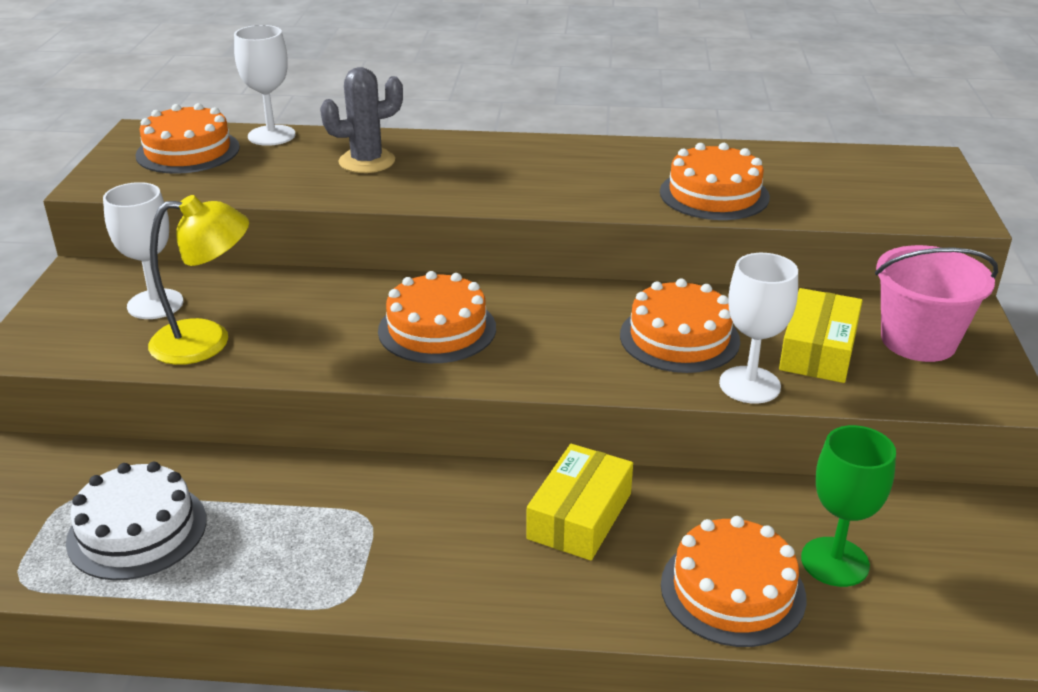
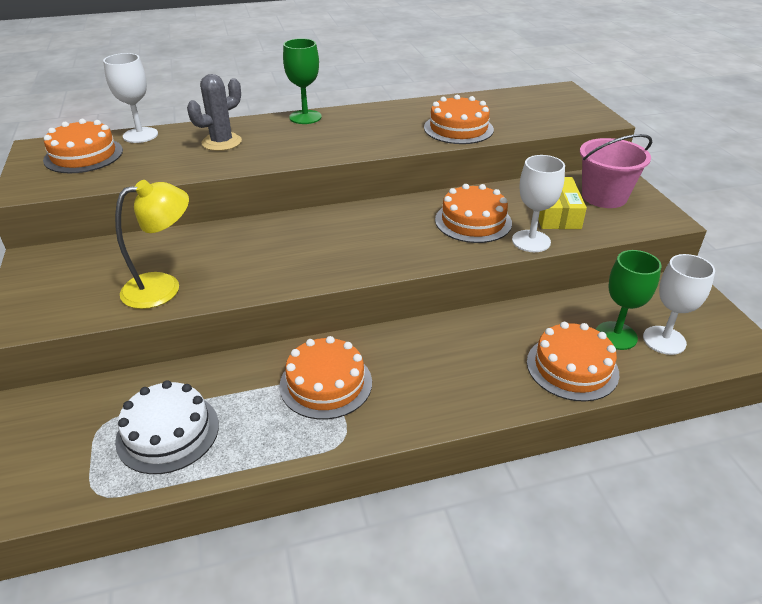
camera: 20 degrees left, 5 degrees up
white goblet [103,182,183,319] -> white goblet moved to [643,254,715,355]
orange cake [378,271,496,363] -> orange cake moved to [279,336,372,420]
yellow box [526,444,633,560] -> none
none -> green goblet [283,38,322,124]

